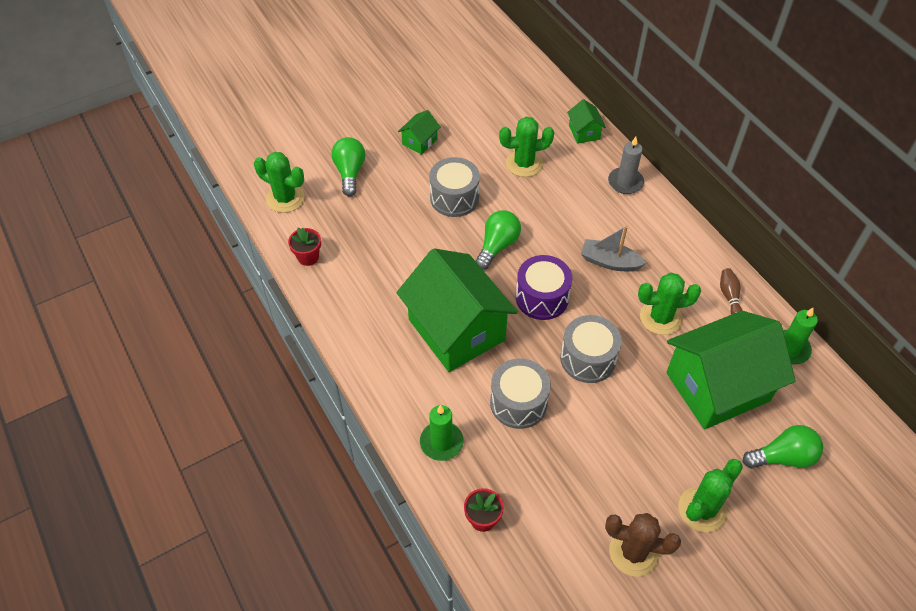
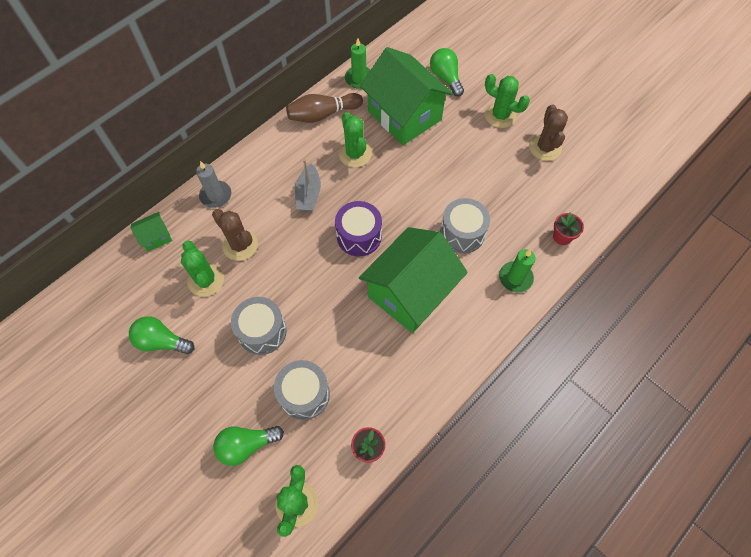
camera: 105 degrees left, 10 degrees up
green house [398,110,441,155] -> none
green light bulb [475,210,521,270] -> green light bulb moved to [129,316,194,354]
grey drum [560,315,622,383] -> grey drum moved to [274,360,330,420]
brown bowling pin [720,268,742,315] -> brown bowling pin [286,93,363,123], size x1.83
none -> brown cactus [212,209,258,261]

